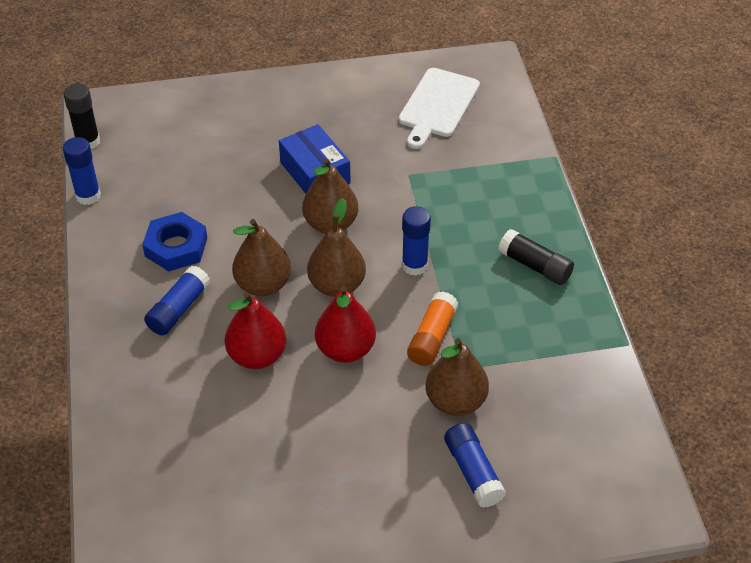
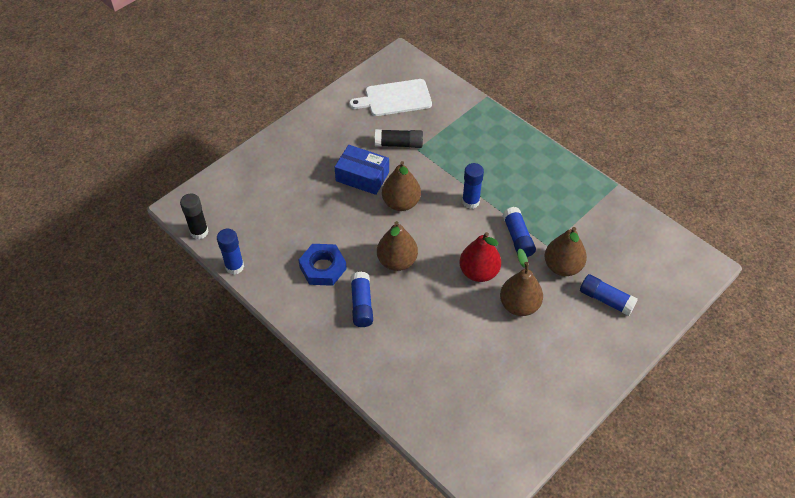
camera: 35 degrees left, 5 degrees up
red pear [225,292,286,369] -> none
brown pear [307,198,366,297] -> brown pear moved to [500,248,543,316]
white cutting board [399,68,480,149] -> white cutting board turned 90 degrees clockwise [349,79,432,116]
orange glue stick [407,292,458,366] -> blue glue stick [502,207,536,257]
black glue stick [498,229,574,285] -> black glue stick moved to [375,129,423,148]

